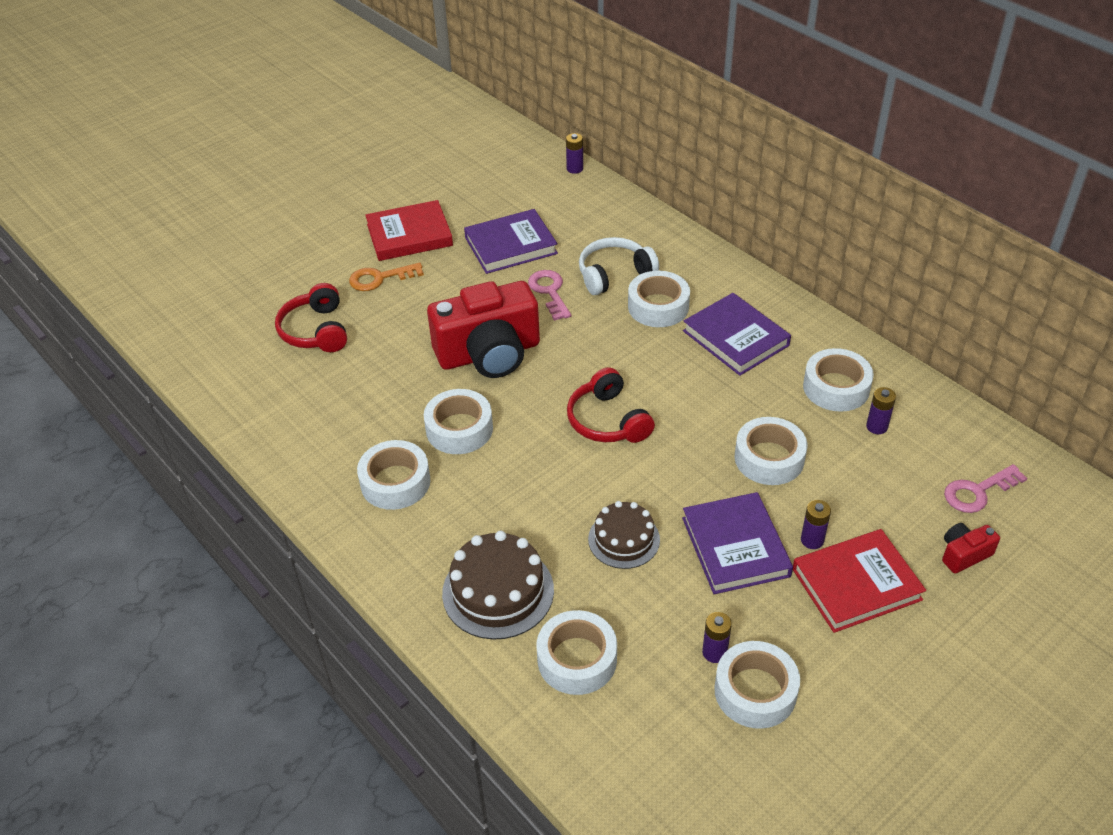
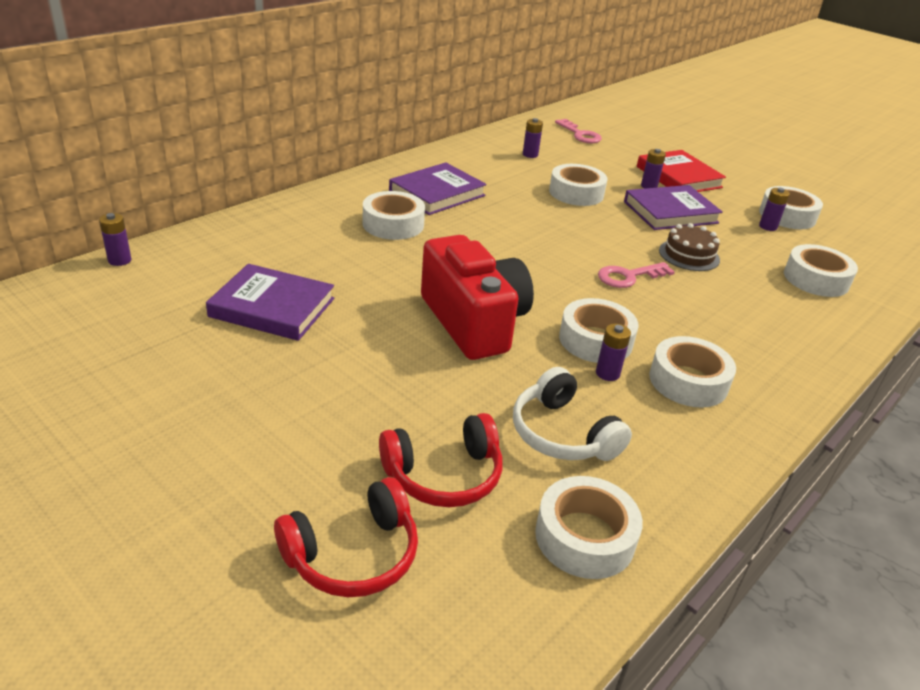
camera: 100 degrees left, 10 degrees down
orange key [349,262,424,291] -> none
red book [365,200,453,261] -> none
brown cake [442,531,554,640] -> none
purple book [464,209,558,274] -> purple book turned 45 degrees counterclockwise [206,264,334,341]
pink key [528,270,571,321] -> pink key moved to [598,262,675,288]
red headphones [567,368,655,443] -> red headphones moved to [274,477,418,597]
white headphones [579,237,659,295] -> white headphones moved to [513,367,632,461]
white tape [803,348,874,412] -> white tape moved to [535,476,643,579]
red camera [942,523,1000,573] -> none
none -> purple battery [596,324,631,381]

